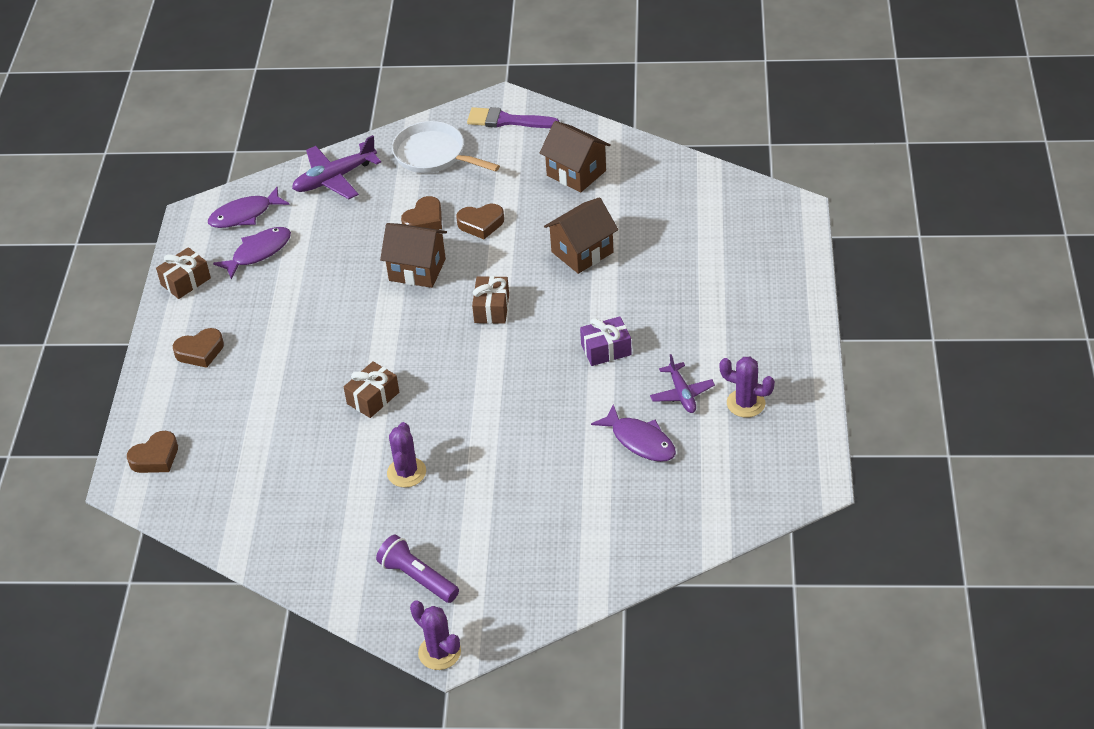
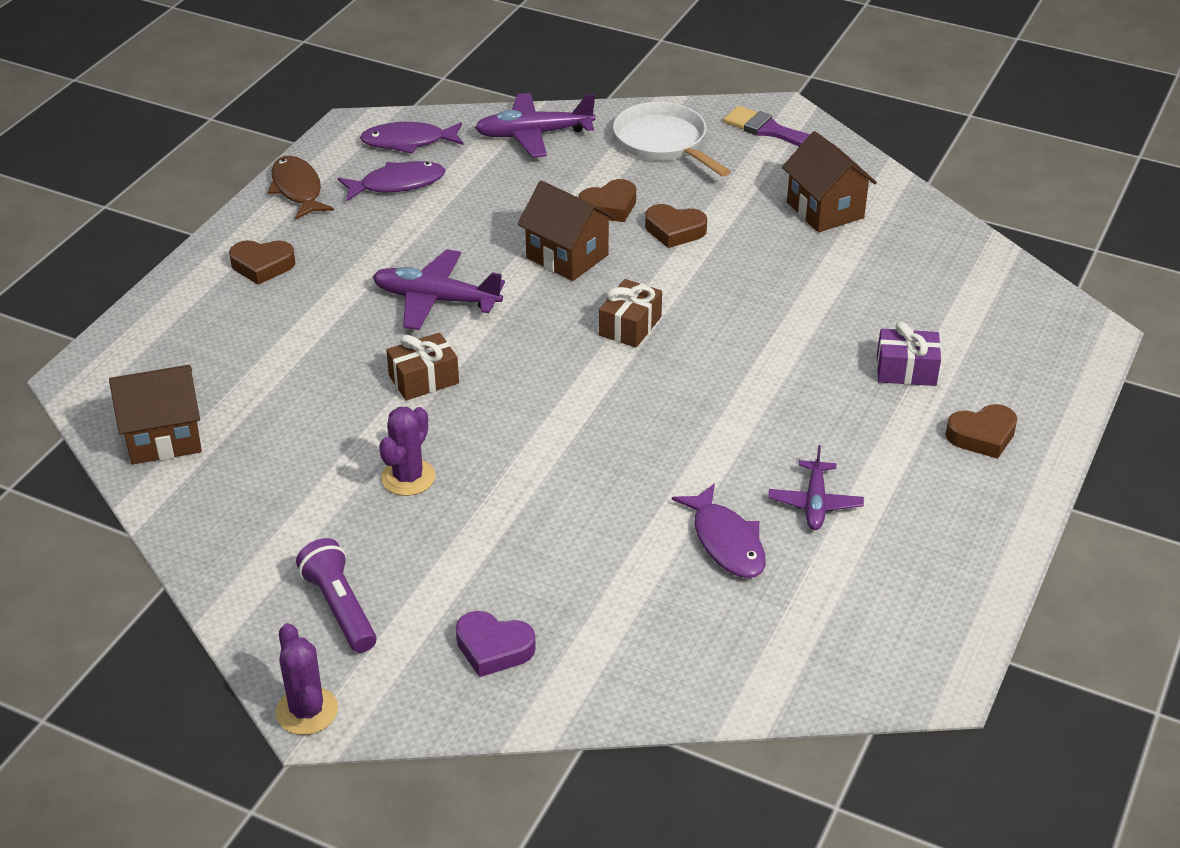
camera: 20 degrees right, 5 degrees down
brown heart [127,431,178,473] -> brown heart moved to [945,404,1018,459]
brown gift [156,247,211,299] -> brown fish [268,156,334,220]
brown house [544,197,618,274] -> brown house moved to [109,365,202,465]
purple gift [580,316,632,366] -> purple gift moved to [877,322,941,386]
purple cactus [719,357,775,418] -> none
none -> purple plane [373,249,505,330]
none -> purple heart [456,611,536,677]

